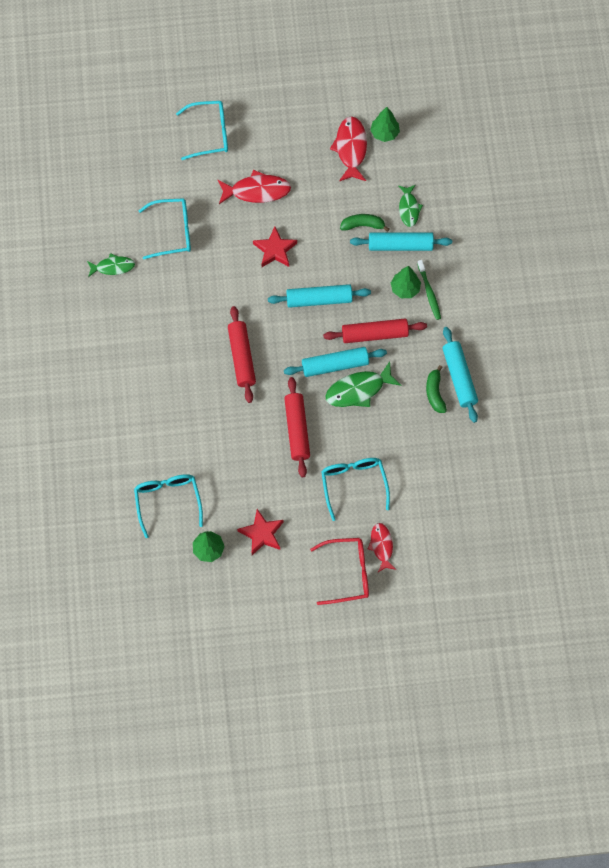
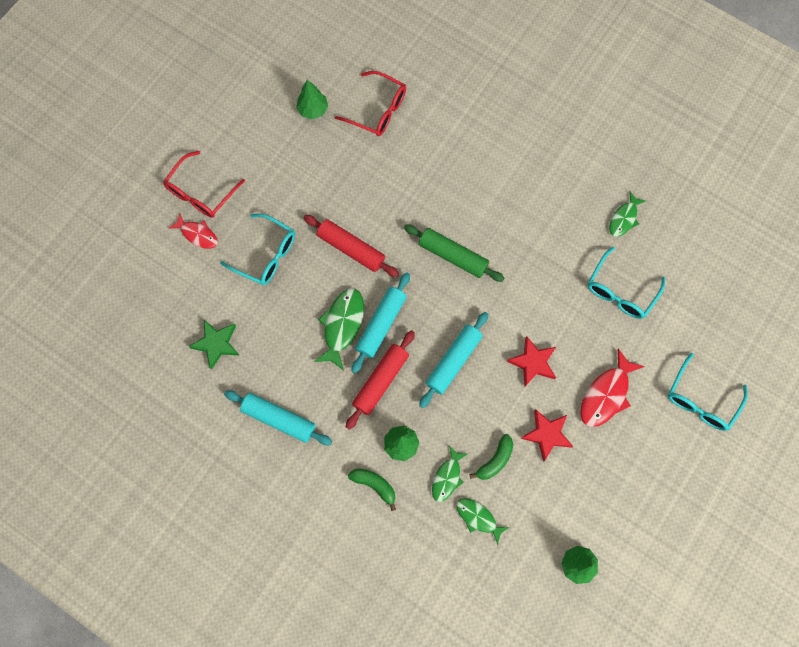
camera: 130 degrees right, 5 degrees up
turquoise glasses [134,474,203,538] -> red glasses [335,71,406,136]
red rolling pin [228,306,256,403] -> green rolling pin [404,224,505,282]
red star [237,509,284,555] -> red star moved to [520,409,573,462]
red fish [330,116,367,181] -> none
turquoise rolling pin [350,232,452,251] -> green fish [432,446,467,502]
green toothbrush [417,260,441,320] -> none
green banana [426,365,447,413] -> green banana moved to [348,468,396,511]
none -> green star [188,320,240,370]

